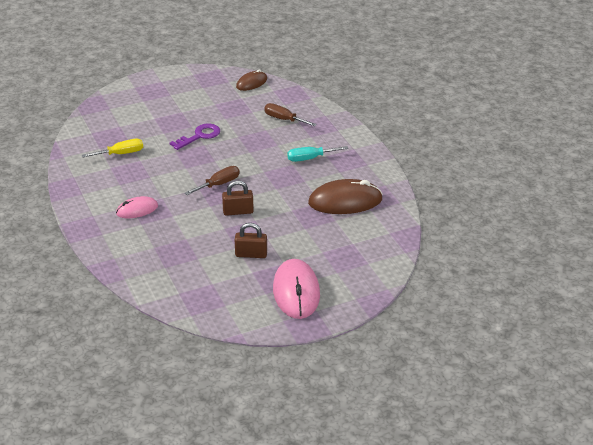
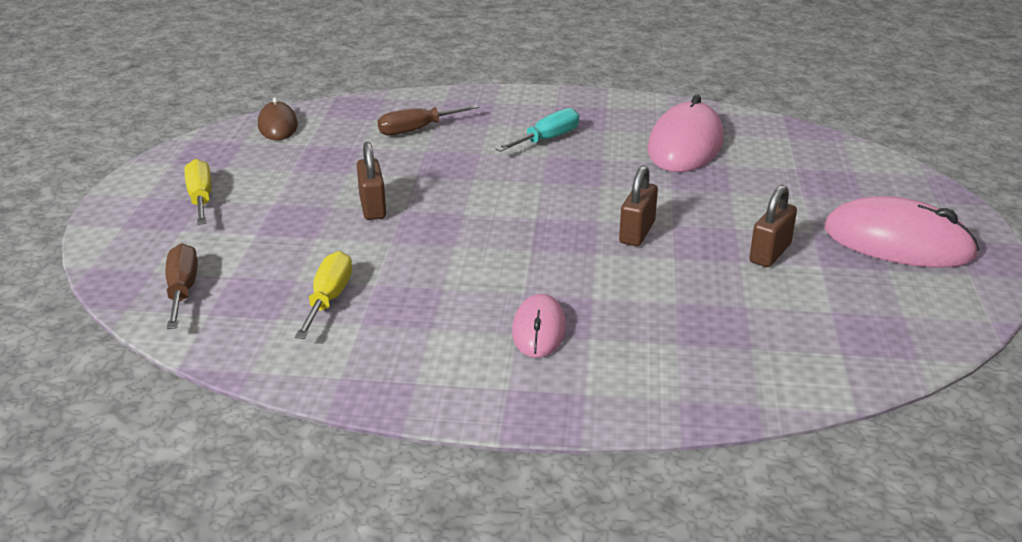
camera: 60 degrees left, 5 degrees down
purple key [170,123,220,150] -> brown padlock [357,142,386,220]
brown screwdriver [185,166,240,195] -> brown screwdriver moved to [165,243,198,329]
turquoise screwdriver [287,146,348,162] -> turquoise screwdriver turned 150 degrees counterclockwise [495,108,579,152]
brown mouse [308,179,383,214] -> pink mouse [647,94,724,172]
none -> yellow screwdriver [185,159,212,225]

